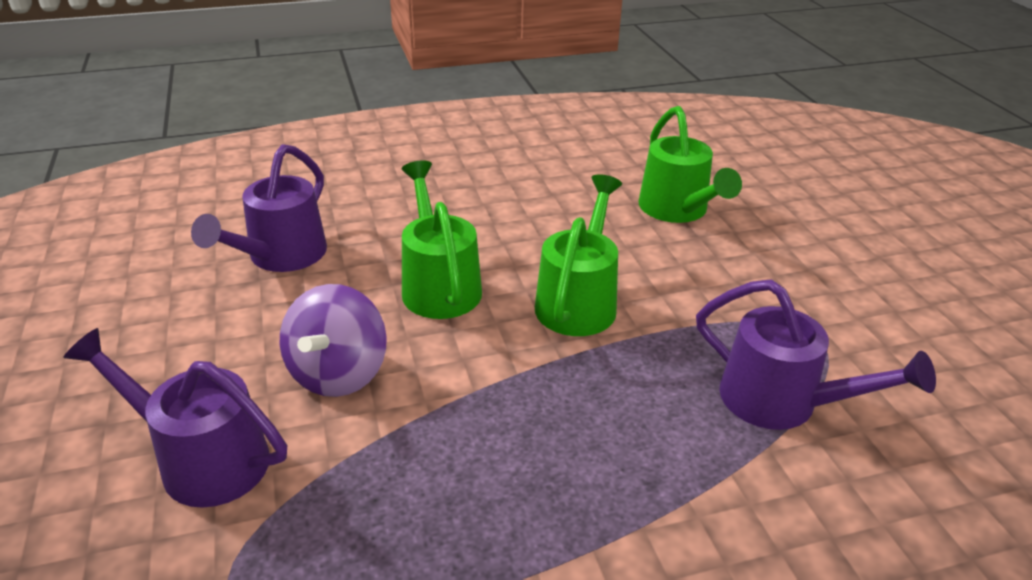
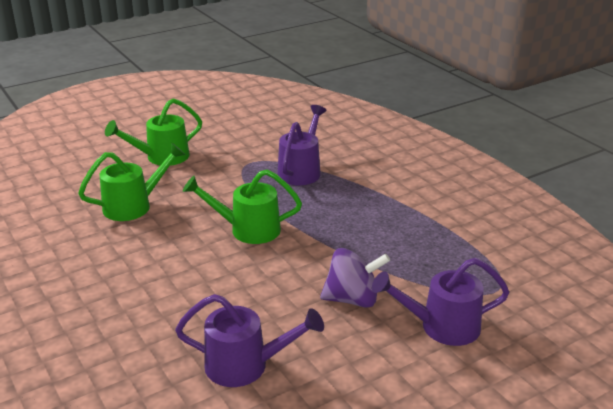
camera: 105 degrees left, 5 degrees down
purple watering can [63,328,287,508] -> purple watering can turned 75 degrees clockwise [372,258,509,346]
green watering can [402,160,482,319] -> green watering can moved to [105,98,202,166]

